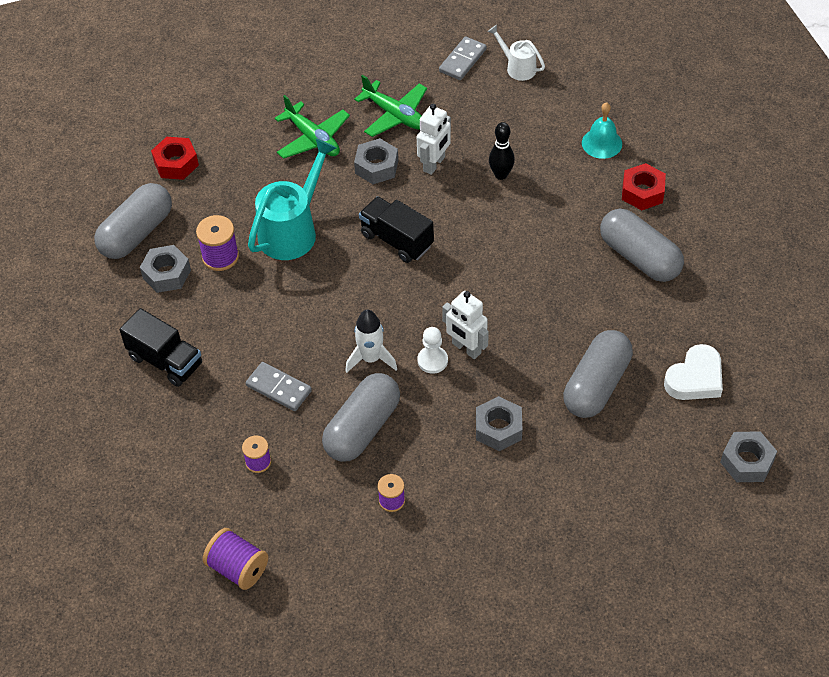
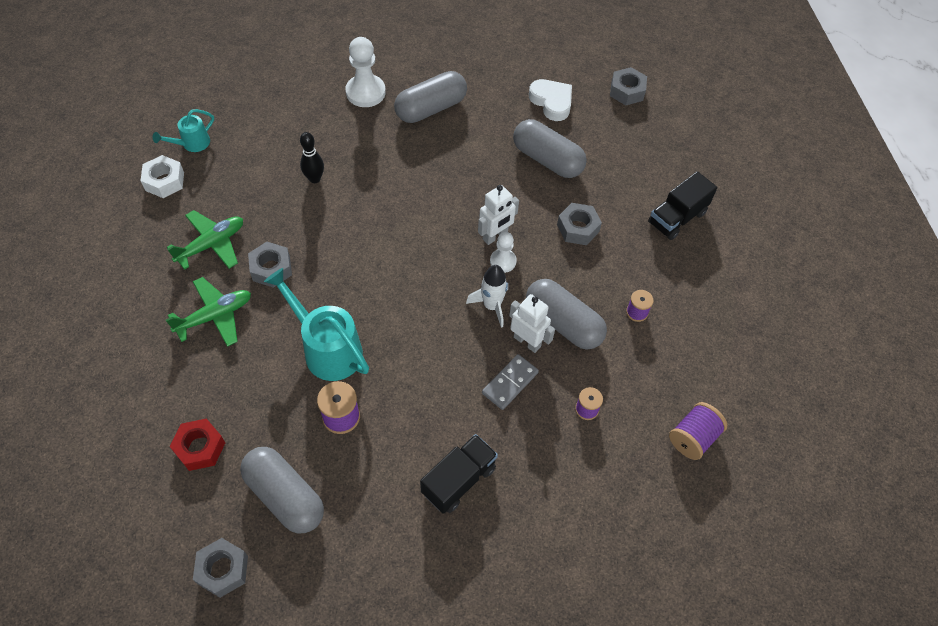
camera: 85 degrees left, 5 degrees up
grey nut [140,245,191,293] -> grey nut moved to [193,538,248,598]
black truck [359,196,434,263] -> black truck moved to [648,171,717,240]
white robot [417,104,451,175] -> white robot moved to [509,294,555,353]
grey domino [439,36,487,80] -> white nut [141,155,184,198]
white watering can [488,25,545,81] -> turquoise watering can [153,109,214,152]
turquoise bell [582,102,622,159] -> none
red nut [622,163,666,210] -> white pawn [346,37,386,107]

